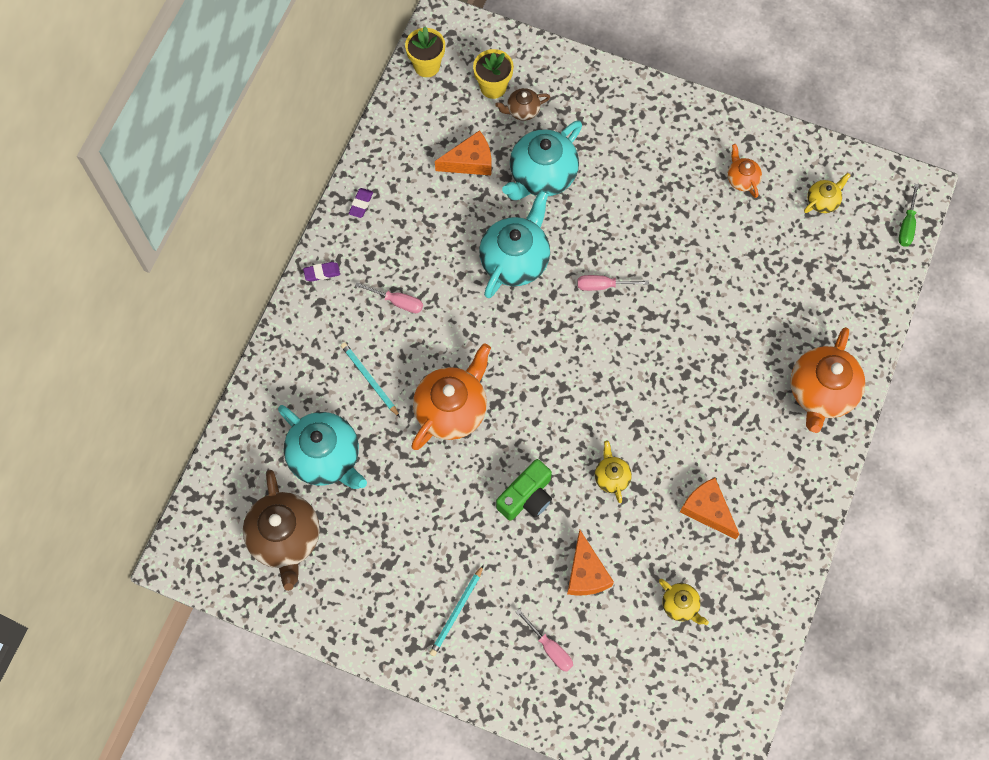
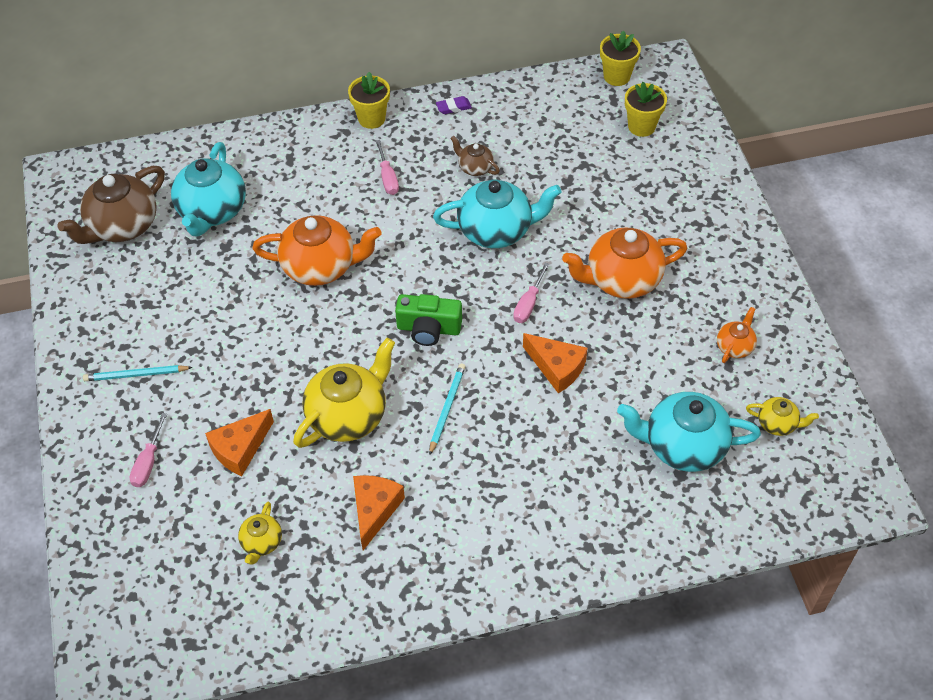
camera: 55 degrees right, 15 degrees down
purple eraser [303,262,340,282] -> yellow flower pot [348,72,390,129]
turquoise pencil [341,342,400,417] -> turquoise pencil moved to [429,363,465,455]
orange cheese [435,130,491,175] -> orange cheese moved to [523,333,588,393]
brown teapot [495,88,550,121] -> brown teapot moved to [450,136,500,176]
green camera [496,459,552,521] -> green camera moved to [395,294,462,346]
turquoise teapot [502,120,582,200] -> turquoise teapot moved to [617,392,761,472]
pink screwdriver [578,275,649,291] -> pink screwdriver turned 120 degrees counterclockwise [513,263,550,323]
yellow teapot [595,441,632,503] -> yellow teapot [293,338,395,448], size x2.02
orange teapot [790,327,865,433] -> orange teapot moved to [562,227,687,299]
green screwdriver [898,184,919,247] -> none

